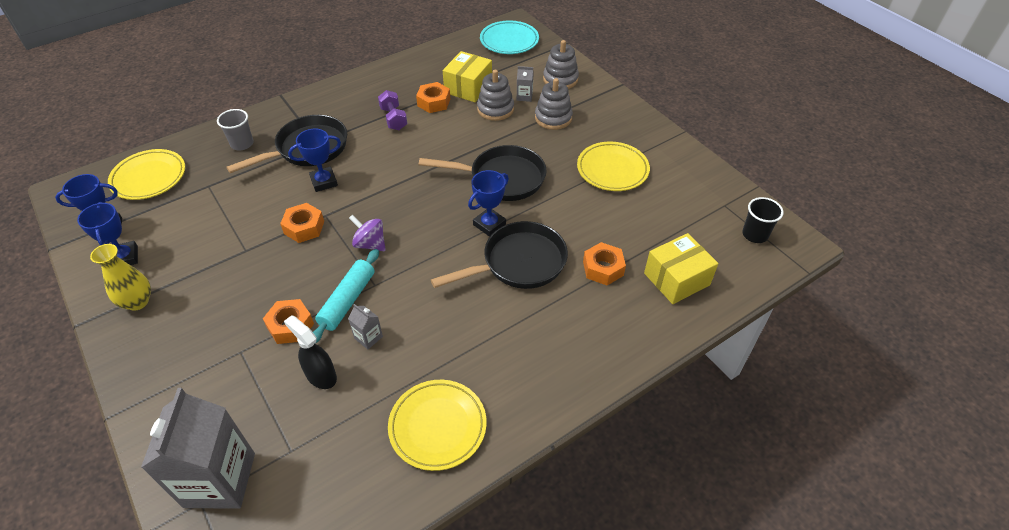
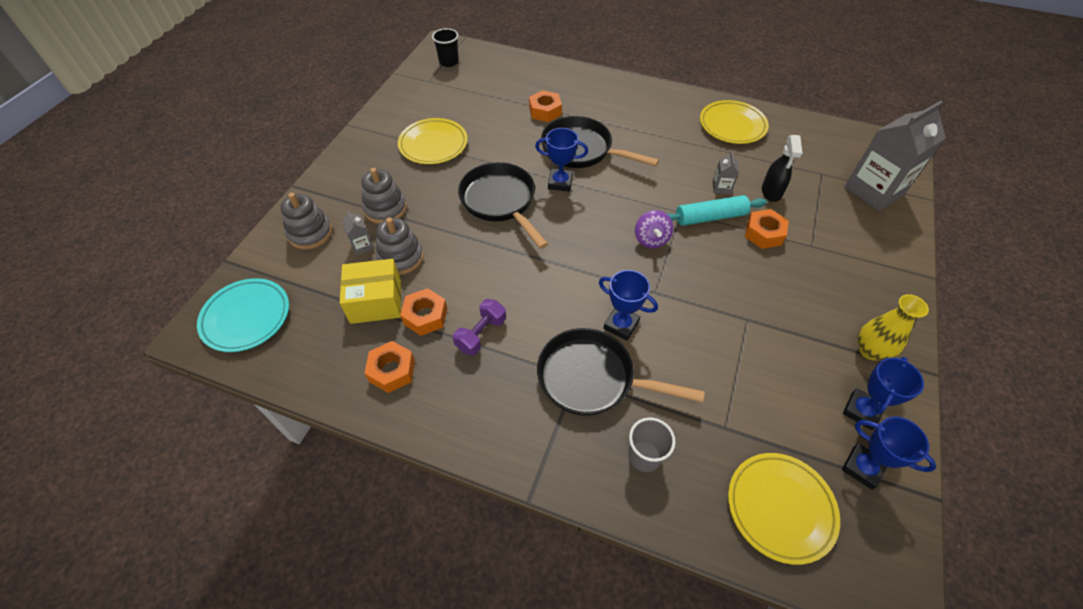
camera: 125 degrees left, 5 degrees up
orange nut [280,203,324,243] -> orange nut moved to [364,341,415,393]
yellow box [644,233,718,304] -> none

